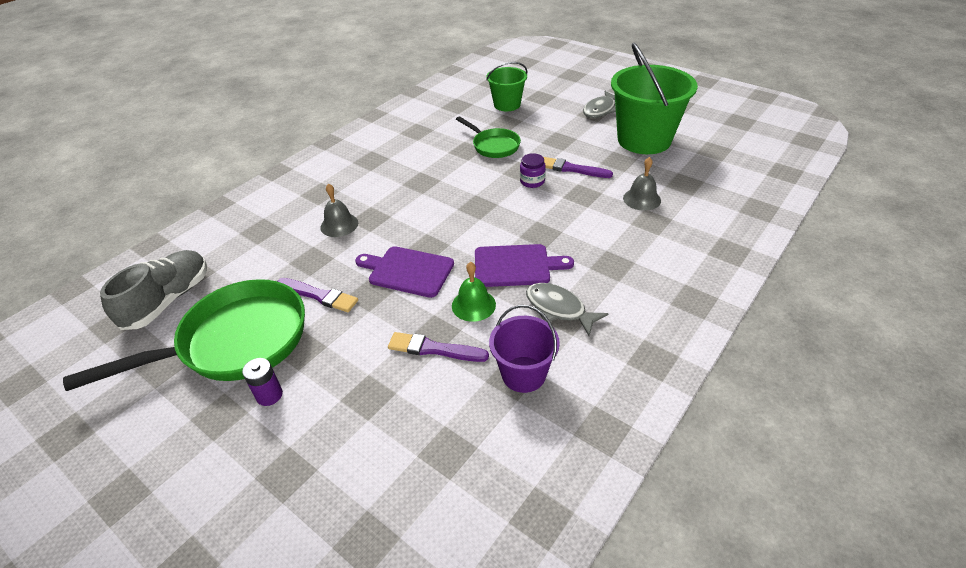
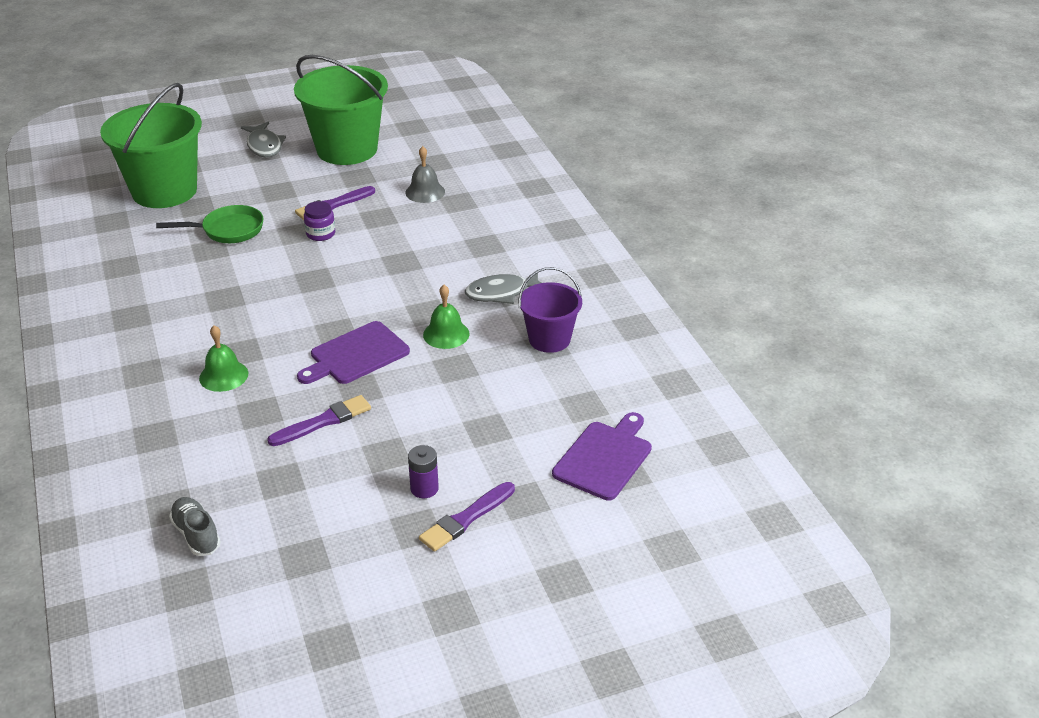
camera: 60 degrees left, 5 degrees down
green pan [63,279,305,391] -> none
grey shoe [100,250,207,330] -> grey shoe [169,497,221,556], size x0.59
grey bell [320,183,358,237] -> green bell [199,325,248,392]
purple brush [388,332,489,362] -> purple brush moved to [419,482,515,552]
purple cutting board [475,244,574,287] -> purple cutting board moved to [552,412,652,501]
green bucket [486,62,527,111] -> green bucket [100,83,202,208], size x1.79

